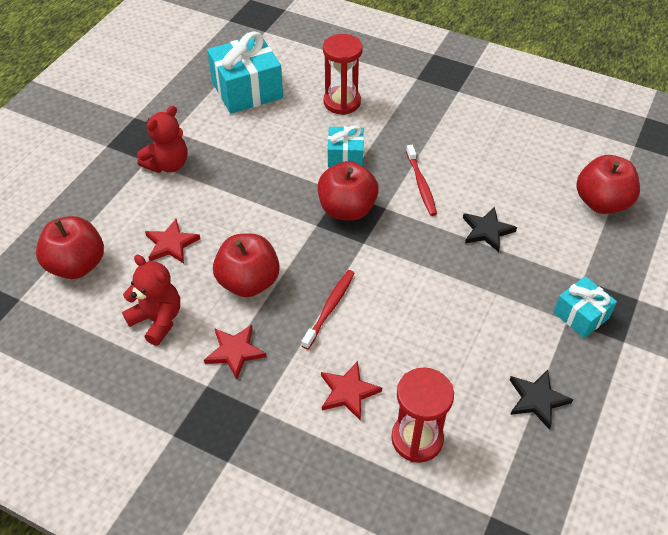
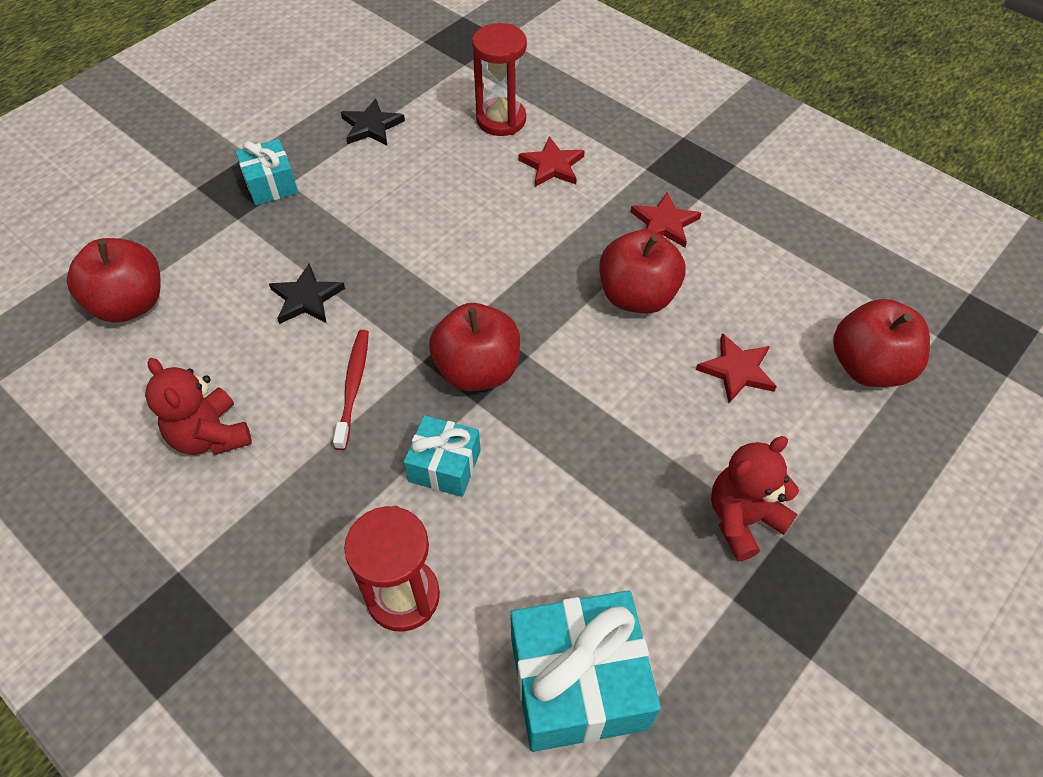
camera: 165 degrees left, 5 degrees up
red teddy bear [122,254,180,346] -> red teddy bear moved to [145,358,252,455]
red toothbrush [302,270,355,349] -> none

